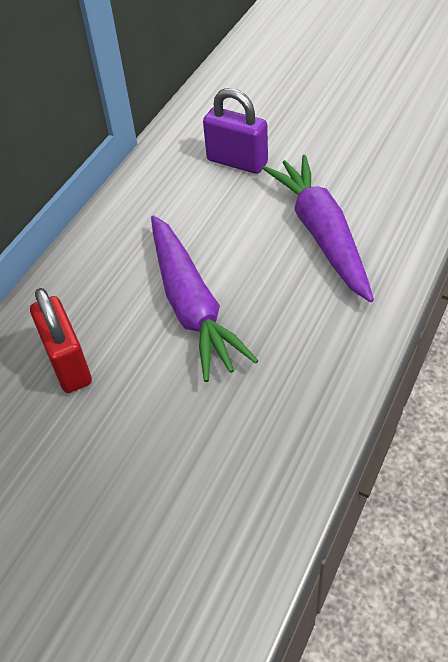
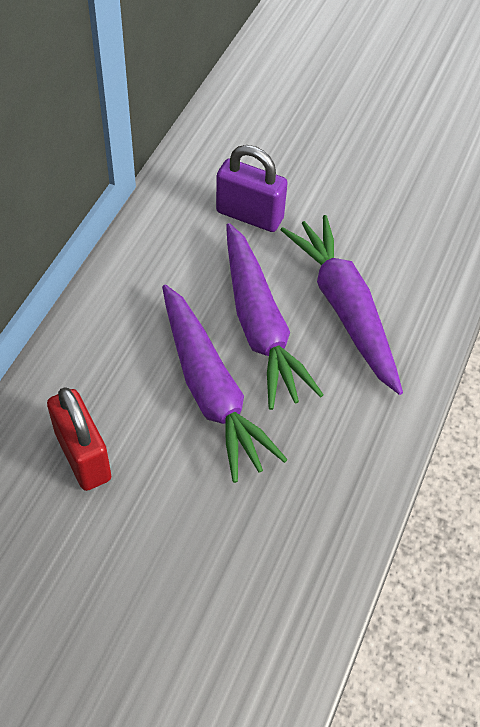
camera: 10 degrees left, 5 degrees up
none -> purple carrot [226,223,324,410]

